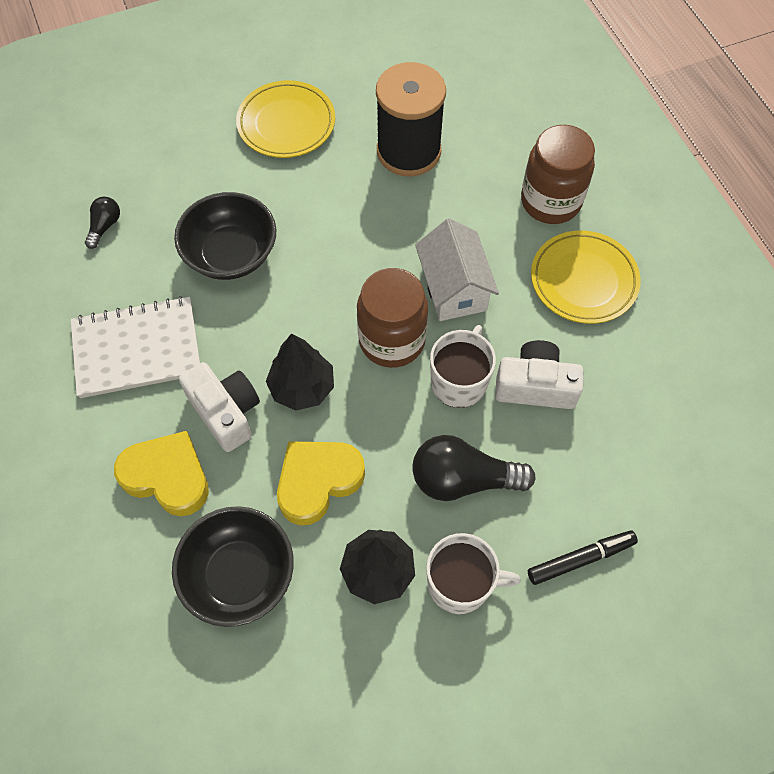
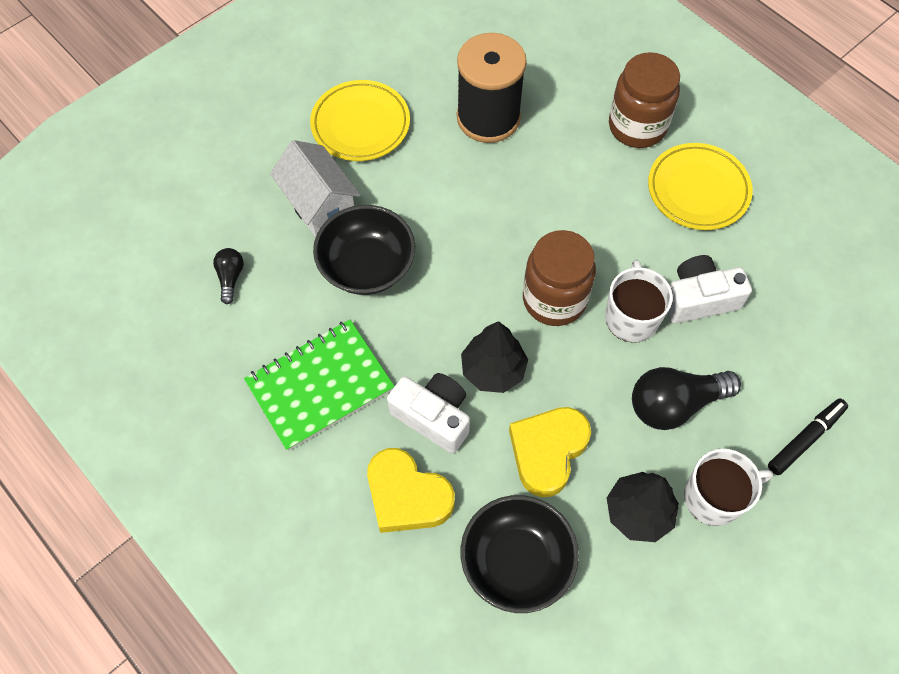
camera: 20 degrees left, 0 degrees up
white notebook [71,296,200,398] -> green notebook [244,320,395,451]
yellow heart [114,431,209,516] -> yellow heart turned 150 degrees counterclockwise [367,448,455,533]
white house [415,218,499,321] -> white house moved to [270,140,361,237]

